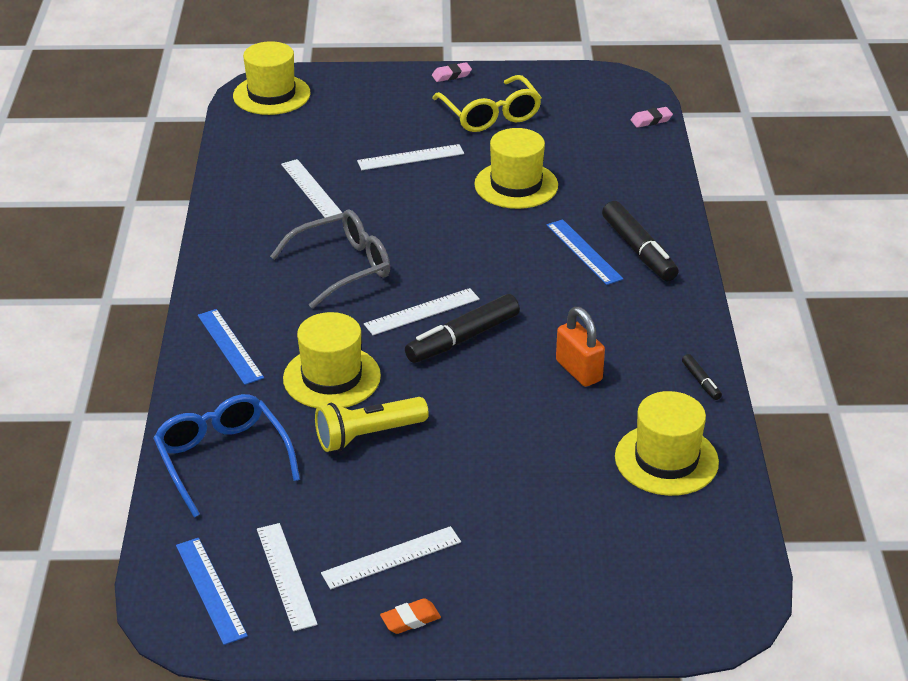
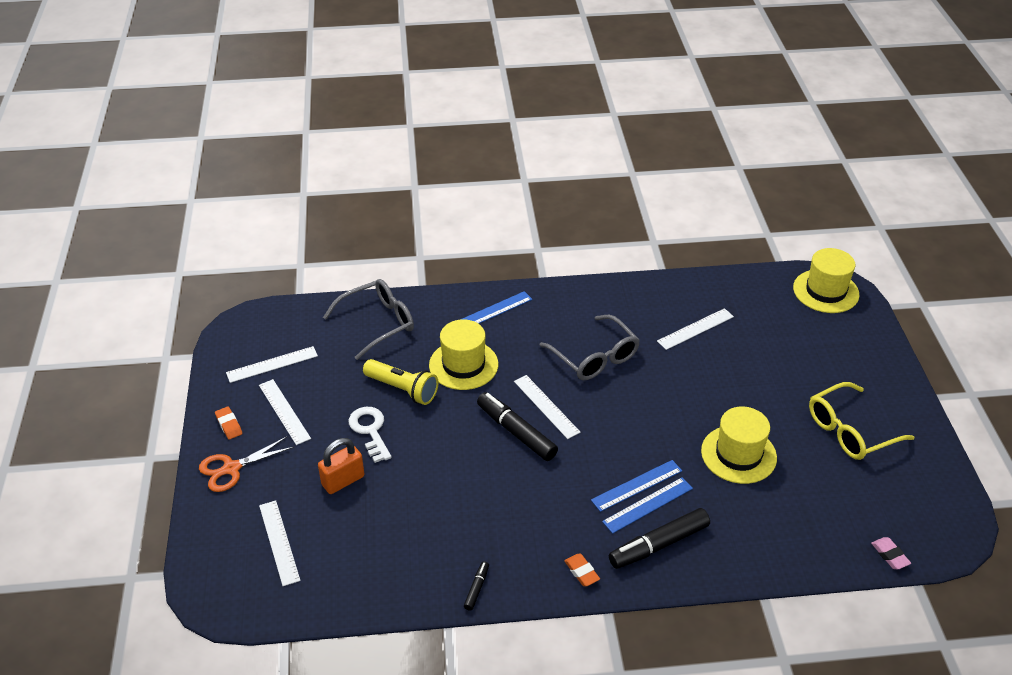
camera: 85 degrees right, 5 degrees up
blue glasses [153,394,300,517] -> grey glasses [323,279,414,360]
blue ruler [176,538,248,645] -> blue ruler moved to [591,460,682,512]
yellow flashlight [315,397,429,452] -> yellow flashlight turned 150 degrees clockwise [363,359,438,405]
white ruler [357,144,464,170] -> white ruler moved to [259,500,301,586]
pink eraser [432,62,472,82] -> none
orange padlock [556,307,605,387] -> orange padlock moved to [318,438,364,494]
yellow hat [615,391,719,496] -> none
black marker [682,354,722,400] -> black marker turned 135 degrees clockwise [464,561,489,611]
none -> orange scissors [199,436,294,492]
none -> white key [349,407,392,463]
none -> orange eraser [564,554,600,586]

